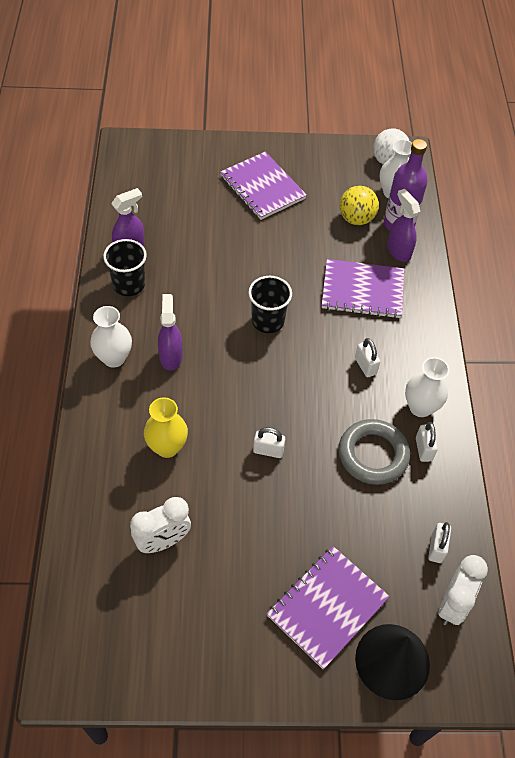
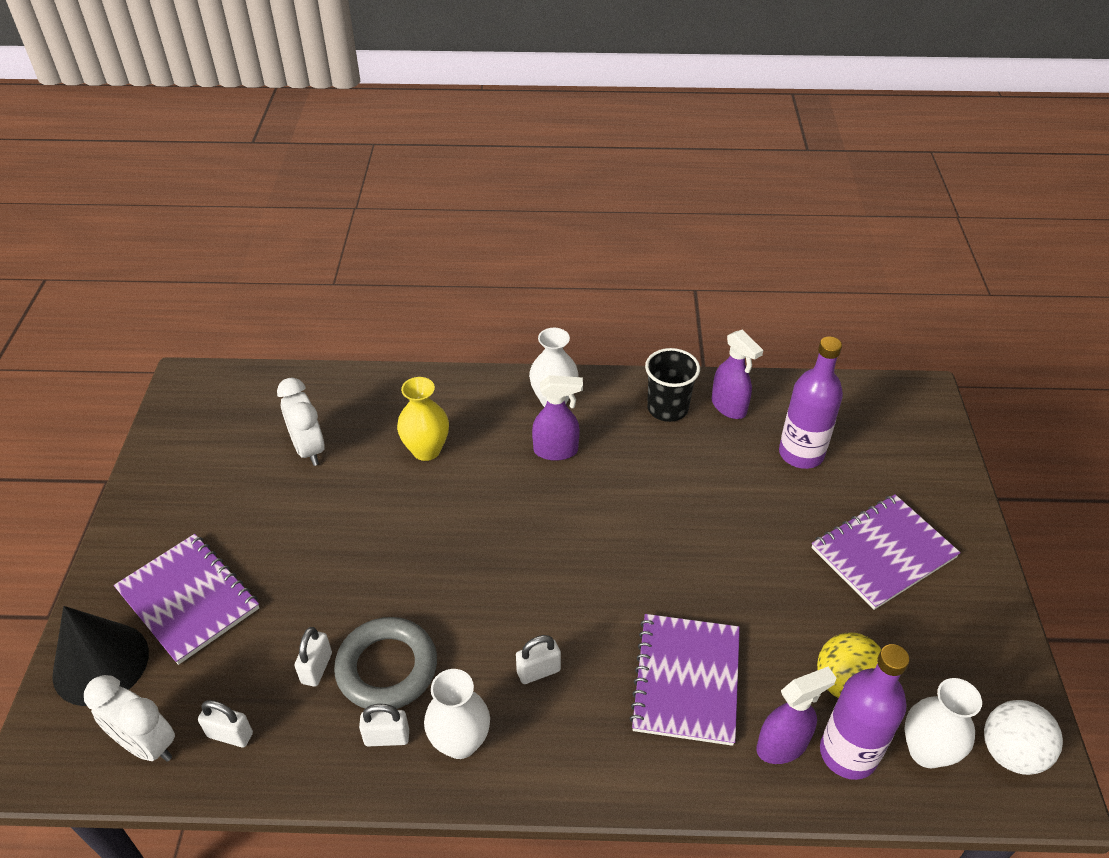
camera: 95 degrees right, 10 degrees down
black cup [248,276,292,333] -> none
white padlock [253,427,285,458] -> white padlock moved to [294,627,332,687]
none -> purple bottle [779,337,843,469]

